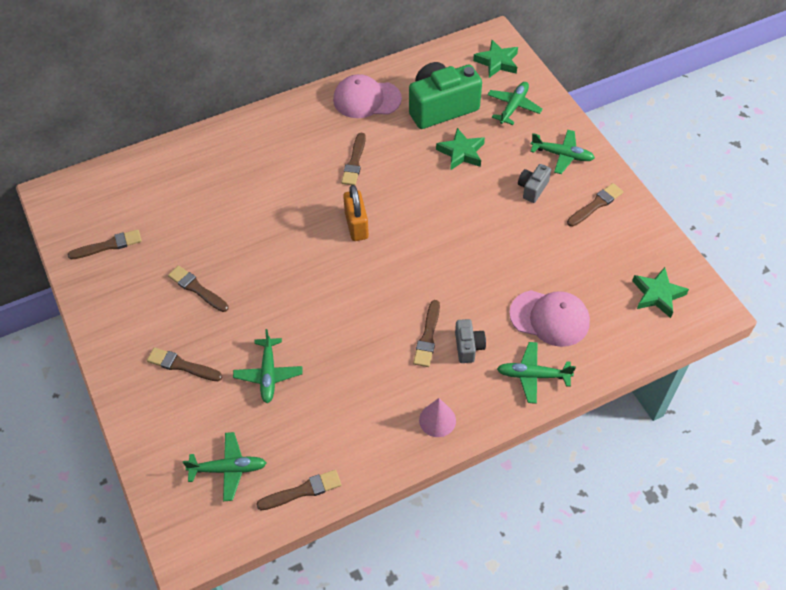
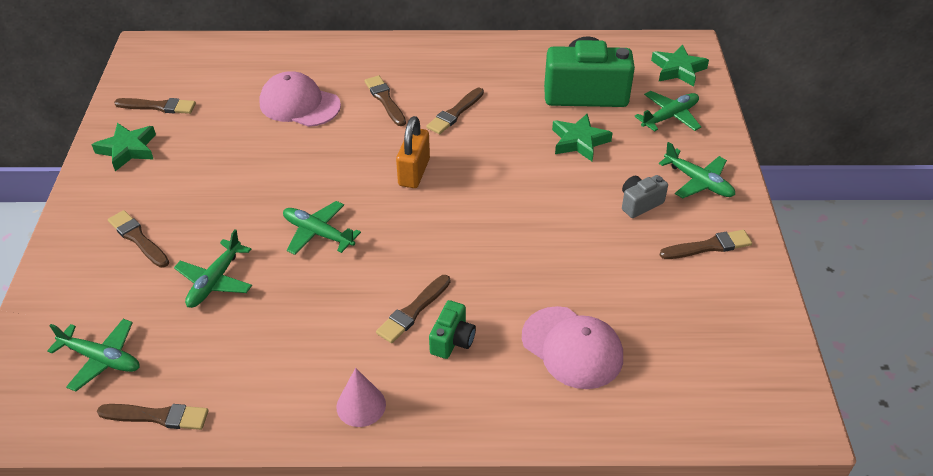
camera: 25 degrees right, 10 degrees down
brown brush [168,265,229,312] -> brown brush moved to [365,76,406,126]
pink cap [333,74,402,118] -> pink cap moved to [259,71,341,127]
grey camera [455,319,486,363] -> green camera [429,300,476,359]
green plane [497,342,576,404] -> green plane moved to [283,201,361,255]
green star [632,267,689,318] -> green star moved to [92,123,156,171]

